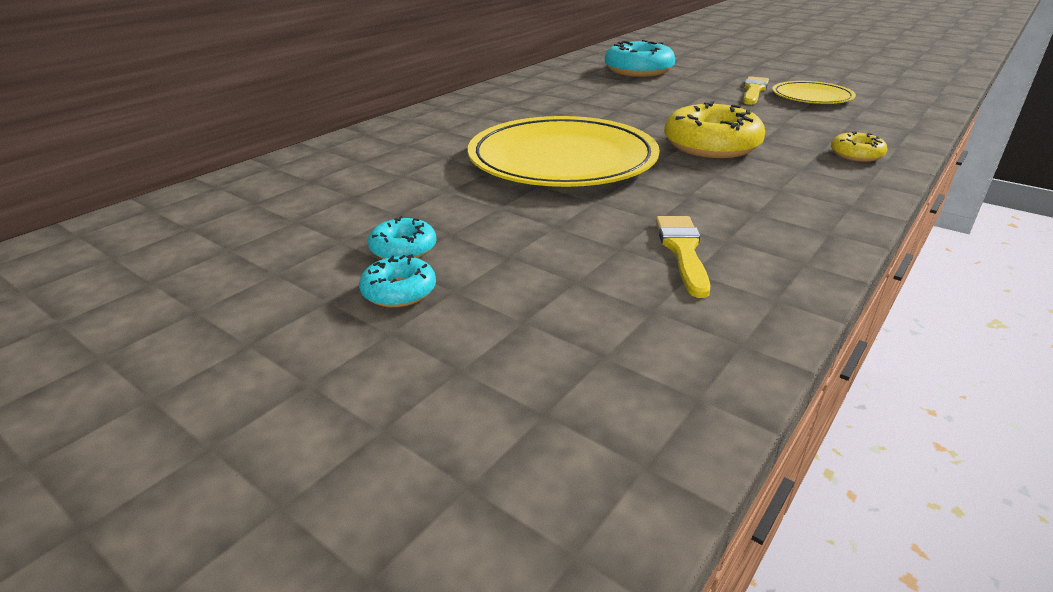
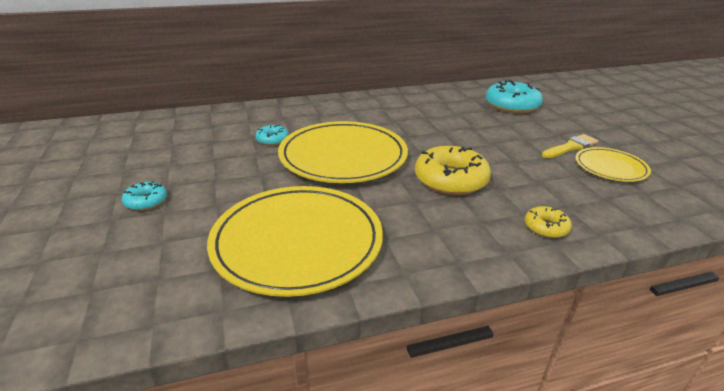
camera: 35 degrees right, 0 degrees up
turquoise donut [368,216,436,259] -> turquoise donut moved to [255,125,289,145]
yellow brush [656,216,710,298] -> yellow plate [207,186,383,297]

